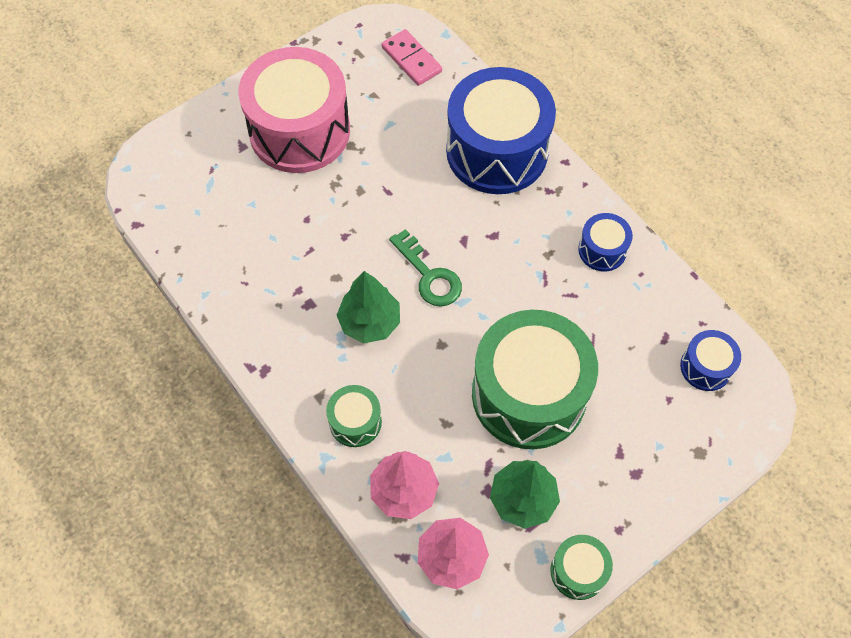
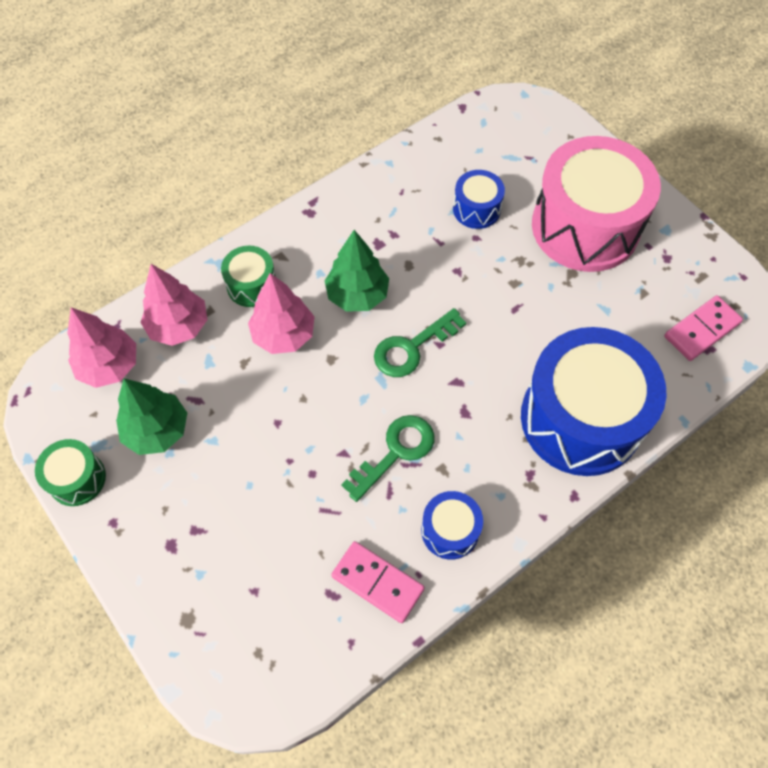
camera: 90 degrees right, 0 degrees up
green drum [472,310,598,449] -> none
blue drum [680,330,741,391] -> blue drum moved to [453,170,505,229]
none -> pink tree [248,273,315,354]
none -> pink domino [331,541,425,623]
none -> green key [341,415,434,502]

